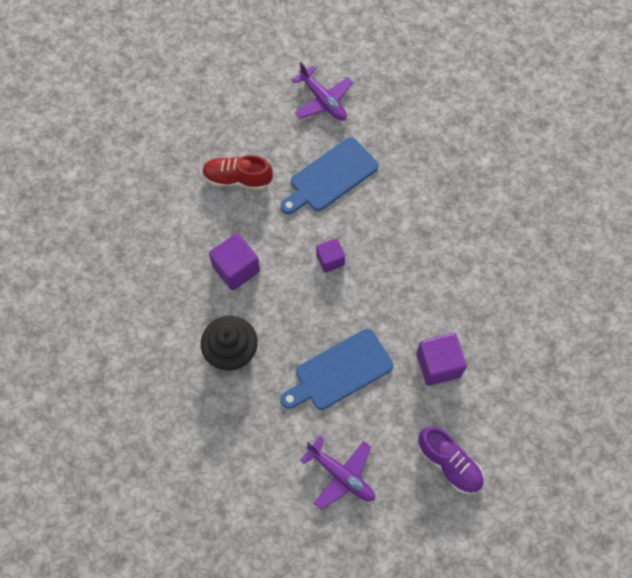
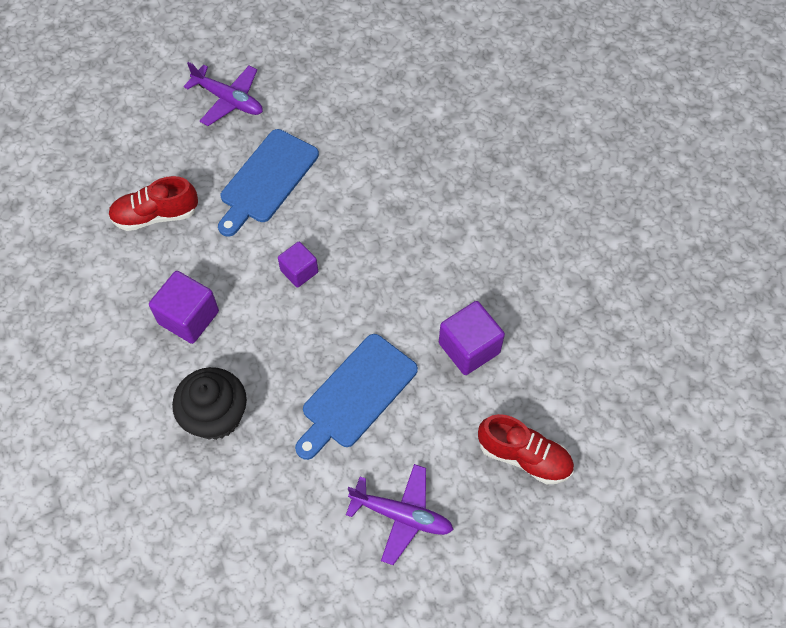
camera: 20 degrees left, 5 degrees down
purple shoe [418,426,484,494] -> red shoe [478,414,574,484]

